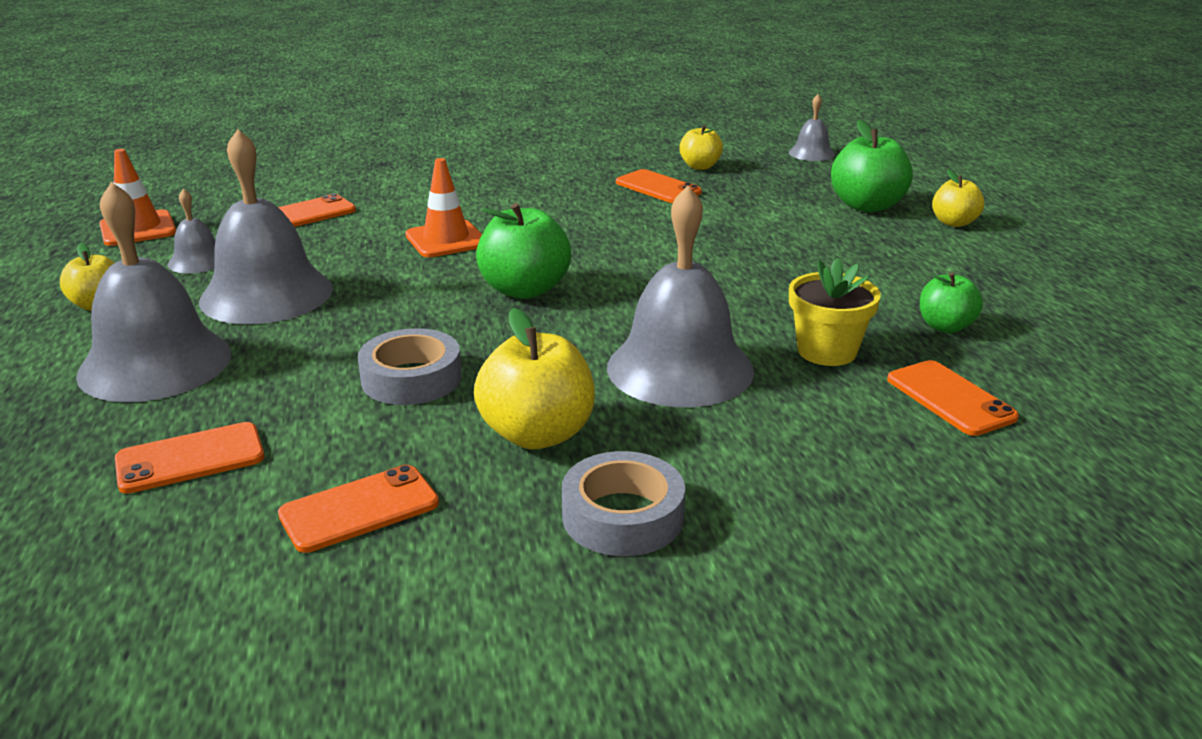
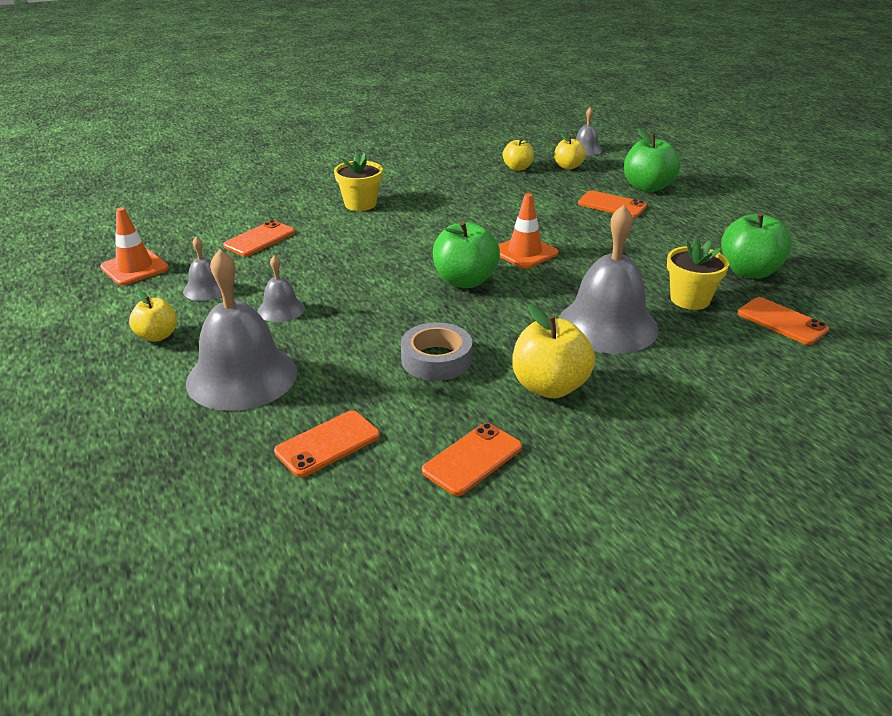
camera: 15 degrees left, 5 degrees up
grey bell [199,129,333,324] -> grey bell [258,256,305,322], size x0.48
orange traffic cone [405,158,482,257] -> orange traffic cone moved to [499,193,558,269]
grey tape [562,451,685,556] -> none
orange phone [616,169,702,203] -> orange phone moved to [578,190,647,217]
green apple [920,272,983,333] -> green apple [721,212,792,279], size x1.65
yellow apple [932,169,984,227] -> yellow apple moved to [554,133,586,170]
none -> yellow flower pot [334,152,383,211]

